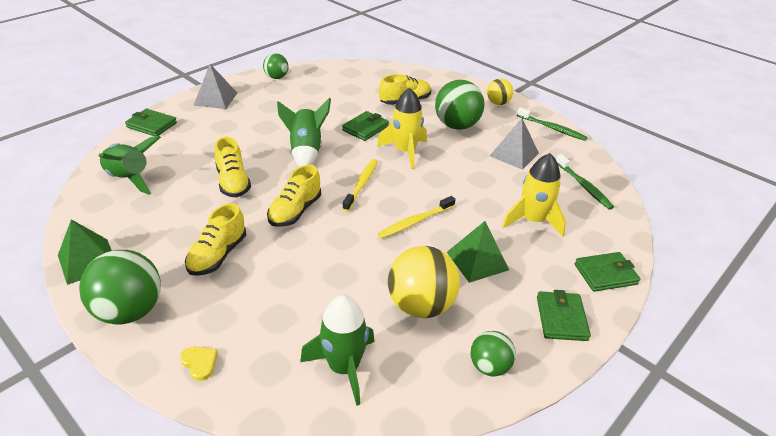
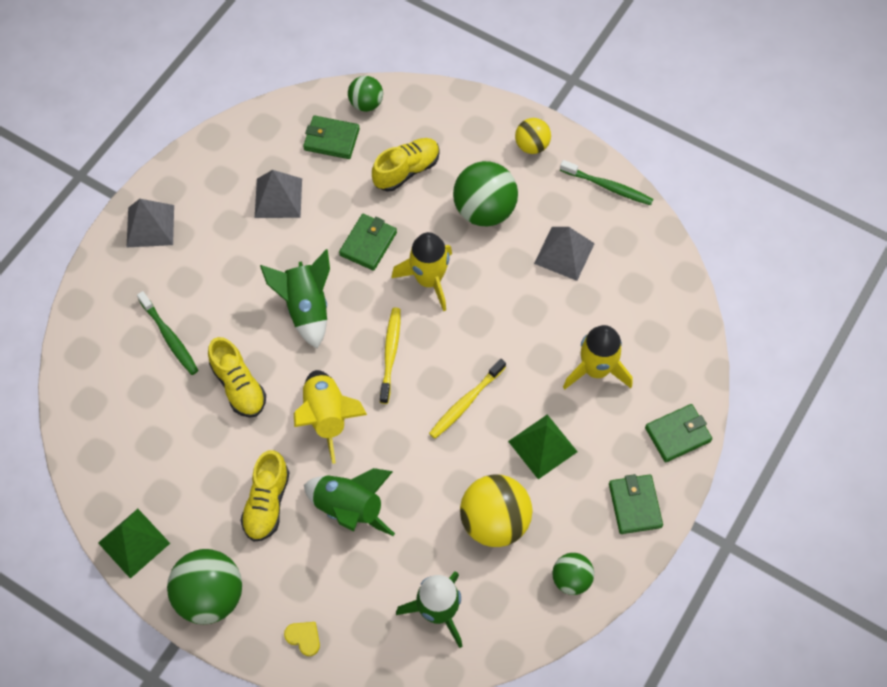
camera: 10 degrees left, 25 degrees up
green rocket [99,136,161,195] -> green rocket moved to [304,468,395,536]
green wallet [125,109,177,136] -> green wallet moved to [303,115,360,159]
green ball [263,53,288,79] -> green ball moved to [348,76,383,112]
yellow shoe [267,165,321,227] -> yellow rocket [294,370,367,464]
green toothbrush [556,154,614,210] -> green toothbrush moved to [137,291,198,375]
none -> grey pyramid [255,170,302,218]

